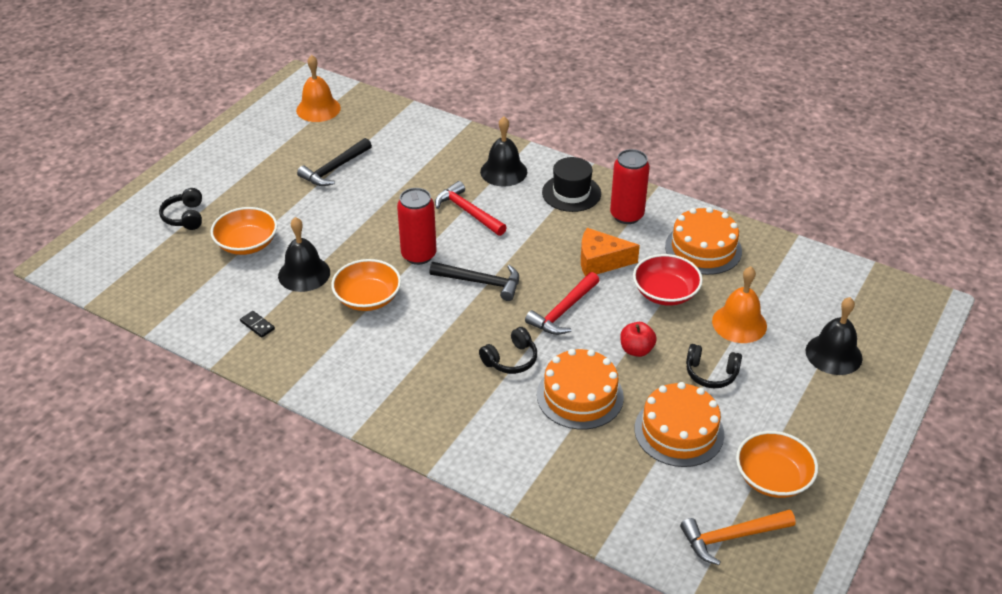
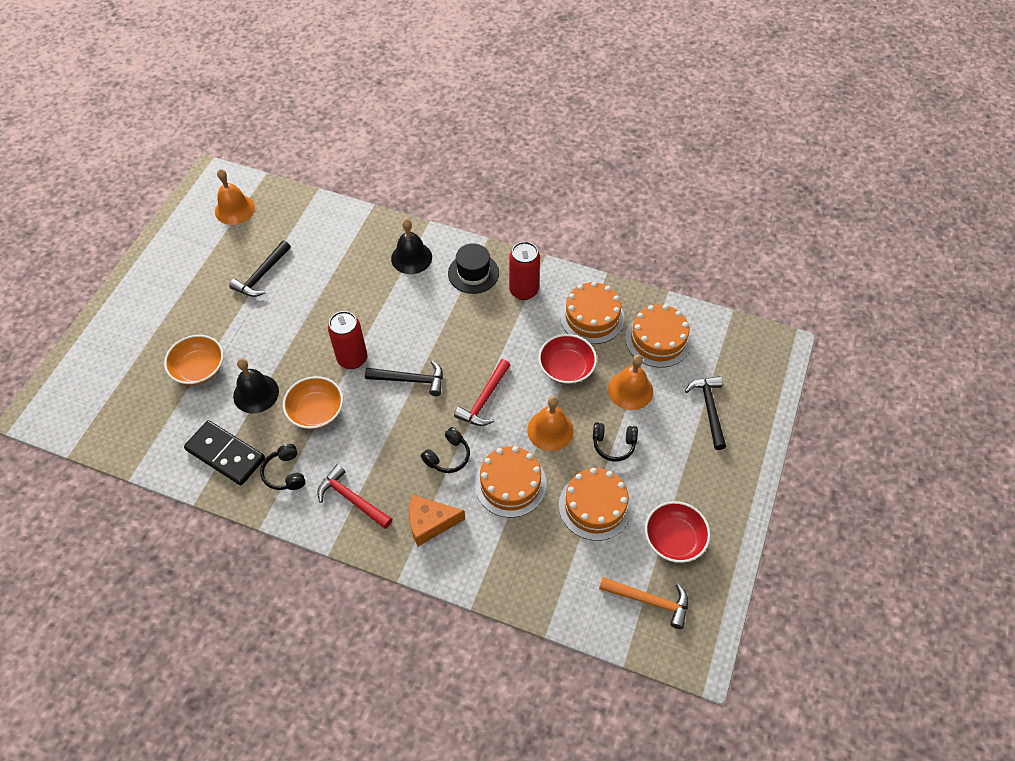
camera: 10 degrees left, 15 degrees up
black headphones [159,188,202,230] -> black headphones moved to [260,444,305,490]
black domino [240,311,275,338] -> black domino [184,420,265,485], size x2.49
red hammer [435,181,507,236] -> red hammer moved to [317,464,392,529]
orange cheese [581,228,640,277] -> orange cheese moved to [409,495,465,546]
red apple [620,322,657,357] -> orange bell [527,396,574,451]
orange hammer [680,510,795,565] -> orange hammer turned 135 degrees counterclockwise [599,577,688,629]
orange bowl [736,431,818,498] -> red bowl [645,501,710,563]
black bell [806,297,863,375] -> black hammer [685,376,726,450]
none -> orange cake [625,304,691,368]

